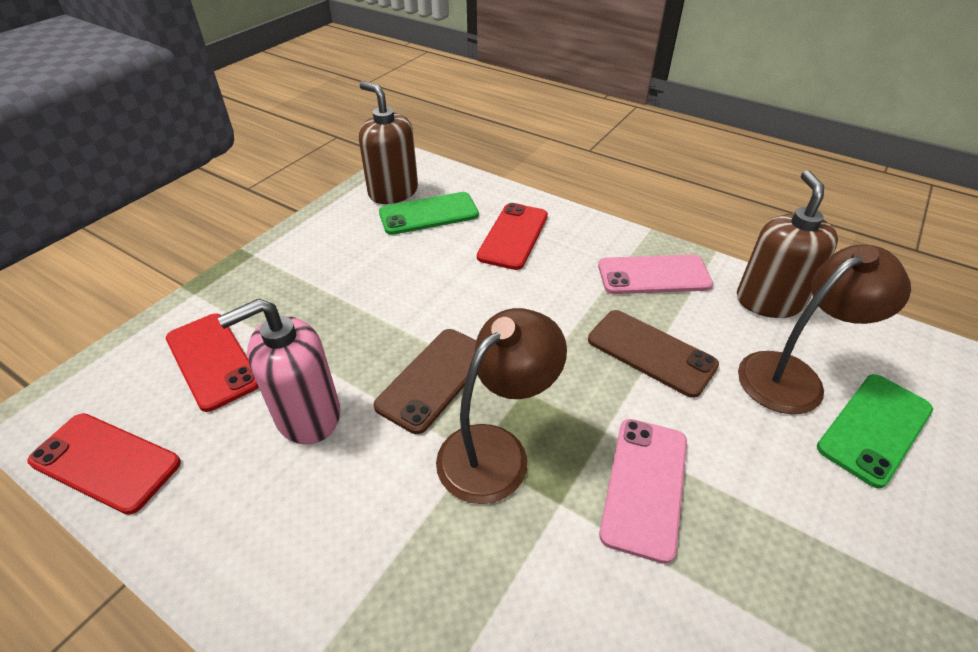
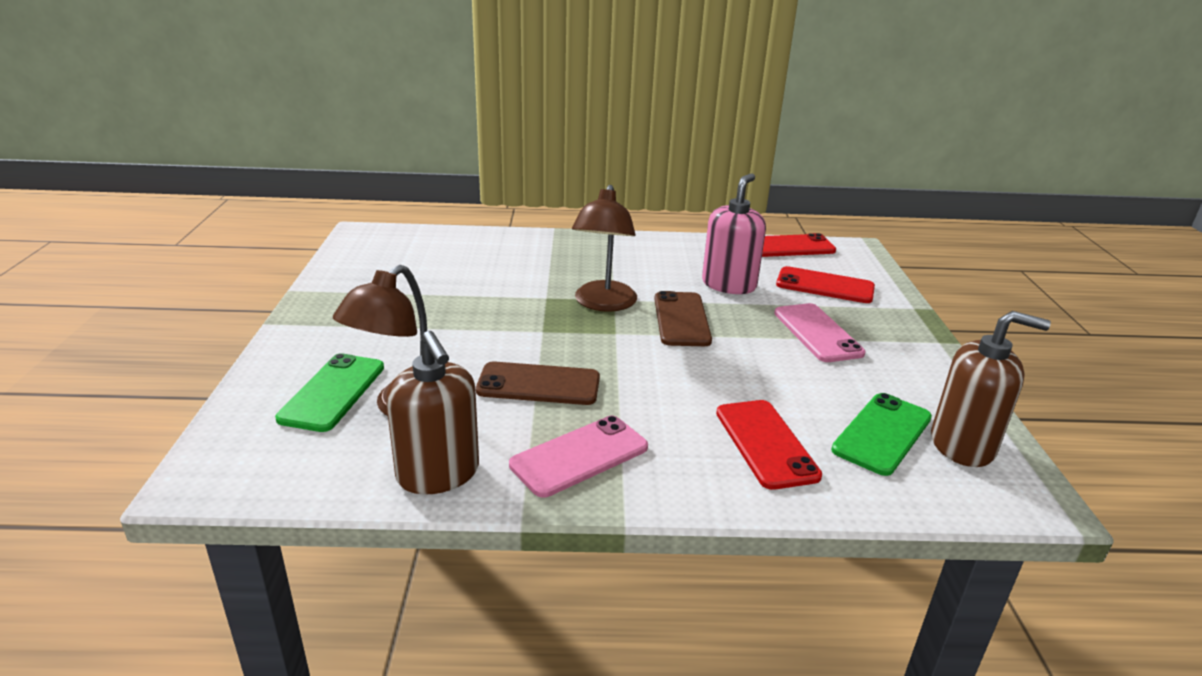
camera: 145 degrees right, 15 degrees down
pink phone [599,419,687,564] -> pink phone moved to [774,303,865,362]

